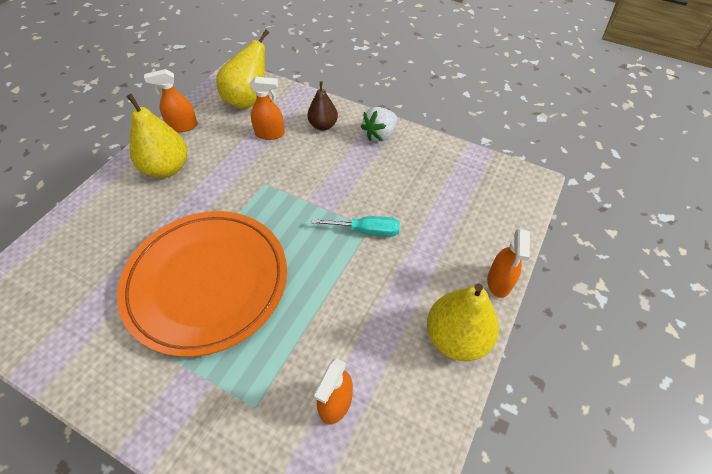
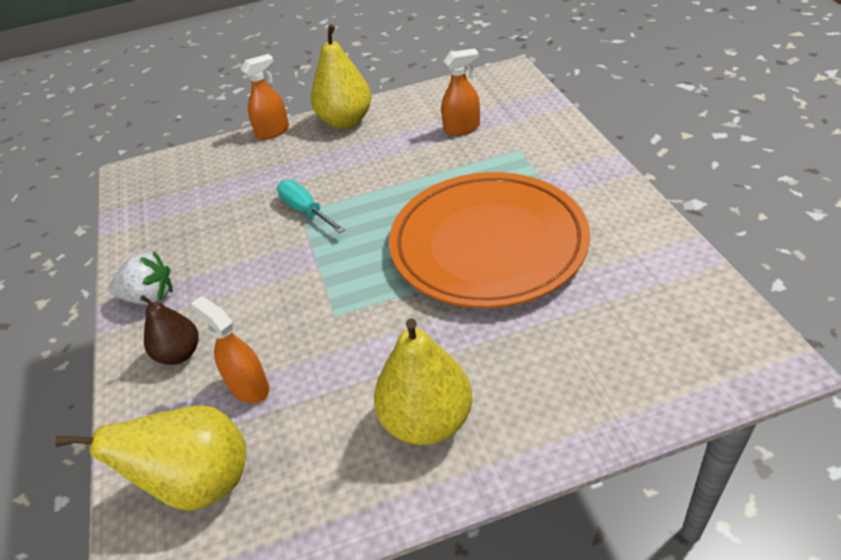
camera: 130 degrees left, 10 degrees down
orange spray bottle [144,69,198,132] -> none

